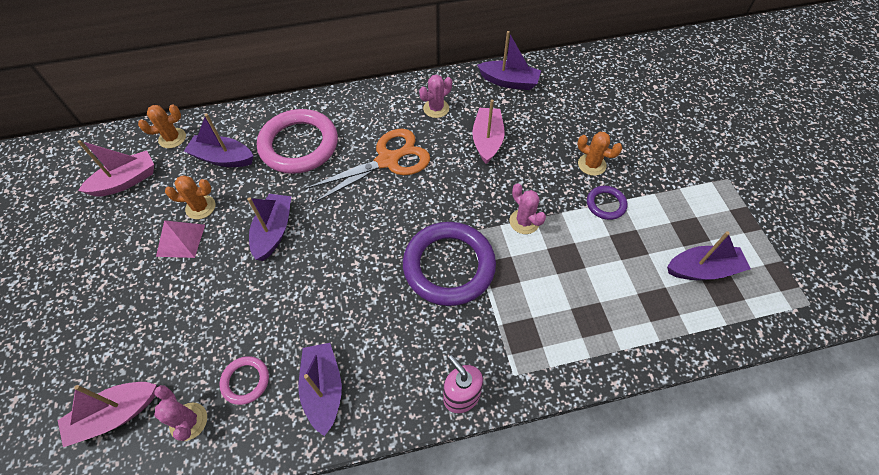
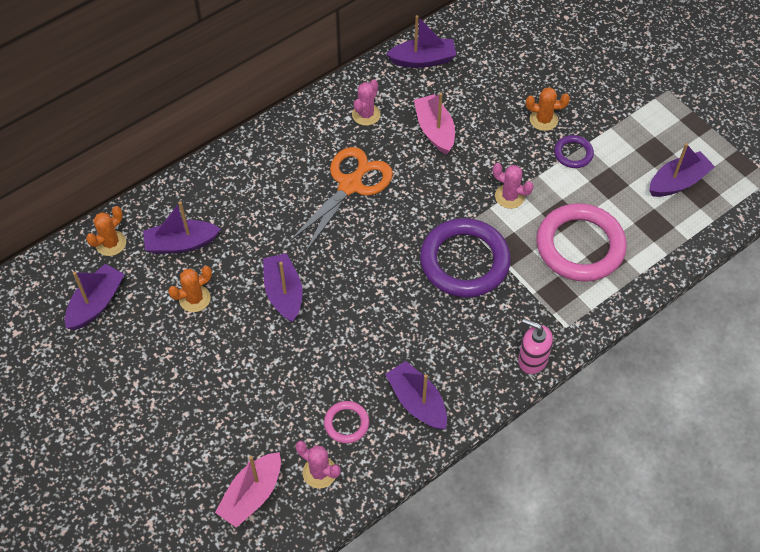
camera: 25 degrees left, 0 degrees up
pink boat [78,140,154,196] -> purple boat [65,264,124,330]
pink pyramid [156,220,205,258] -> none
pink ring [257,109,338,174] -> pink ring moved to [537,203,627,282]

